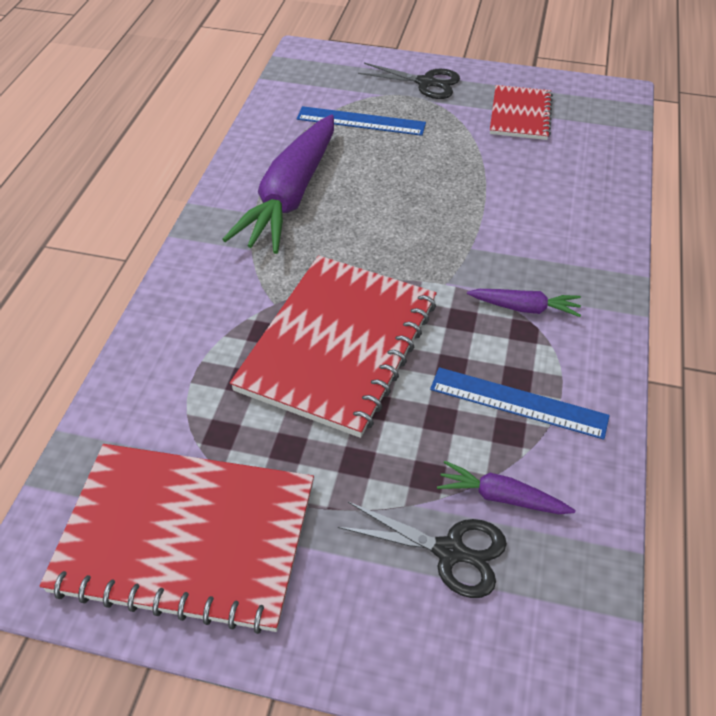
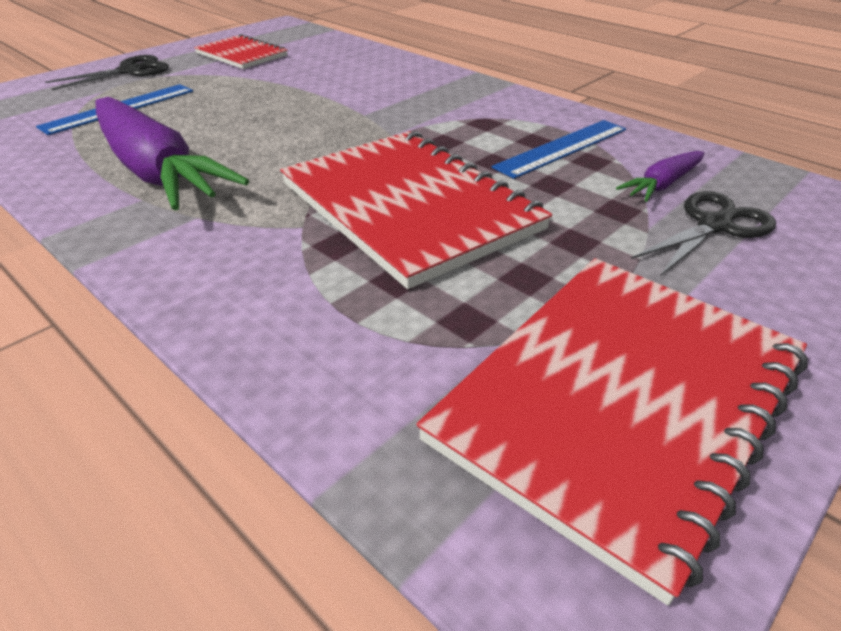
camera: 60 degrees left, 10 degrees down
purple carrot [467,289,581,317] -> none

